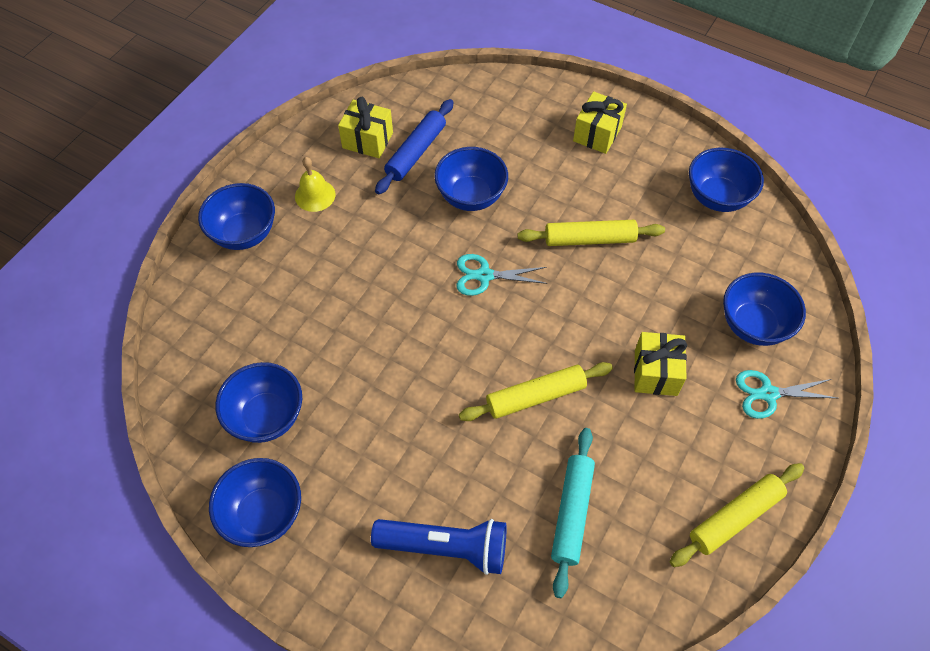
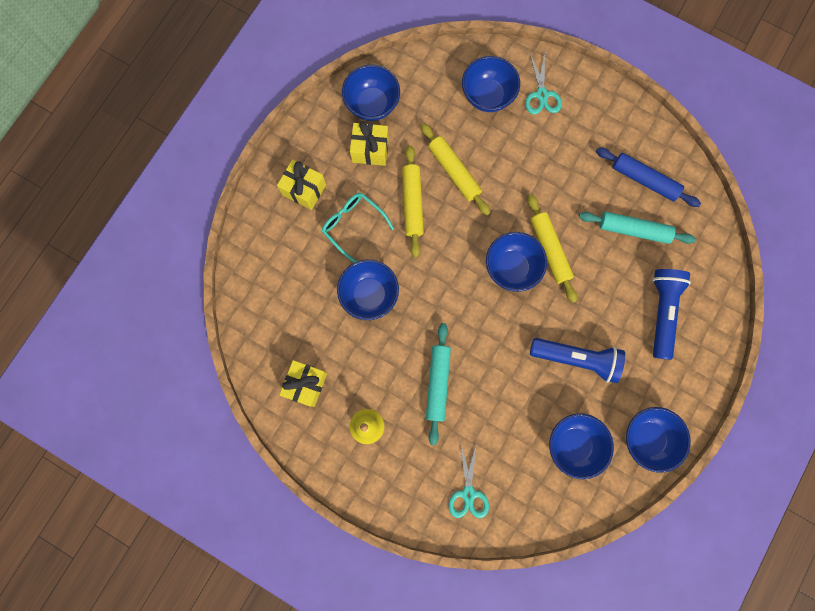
camera: 90 degrees left, 20 degrees up
blue bowl [198,183,275,250] -> blue bowl moved to [486,232,547,292]
blue rolling pin [375,99,454,194] -> blue rolling pin moved to [596,147,701,207]
turquoise scissors [457,254,547,296] -> turquoise scissors moved to [449,442,489,518]
yellow gift [634,332,687,396] -> yellow gift moved to [350,121,389,166]
yellow rolling pin [670,463,804,567] -> yellow rolling pin moved to [420,123,490,215]
none -> turquoise glasses [322,192,394,263]
none -> turquoise rolling pin [426,323,451,445]
none -> blue flashlight [530,338,625,383]

